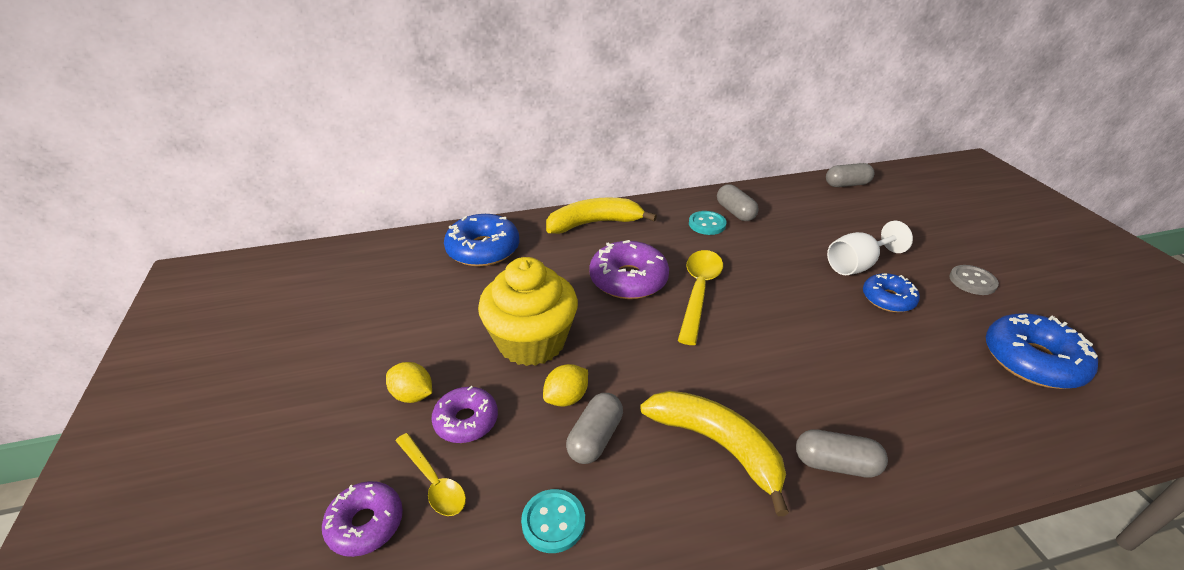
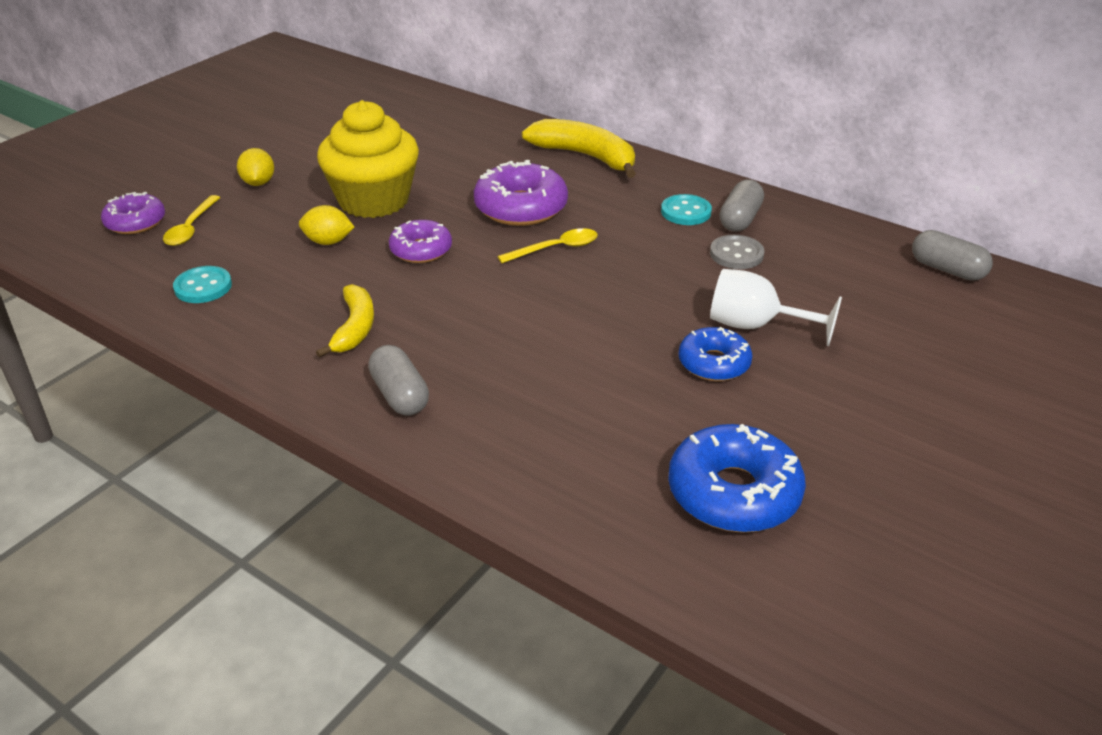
camera: 50 degrees right, 0 degrees up
purple donut [431,386,498,443] -> purple donut moved to [389,220,452,263]
blue donut [444,214,519,267] -> none
grey capsule [566,393,623,464] -> none
yellow banana [640,391,789,516] -> yellow banana [316,284,374,358], size x0.65
yellow spoon [678,250,723,345] -> yellow spoon [497,228,598,263], size x0.62
grey button [949,265,999,295] -> grey button moved to [710,235,764,269]

